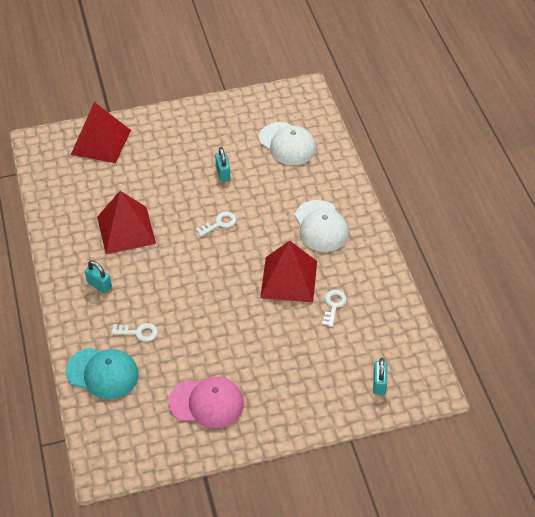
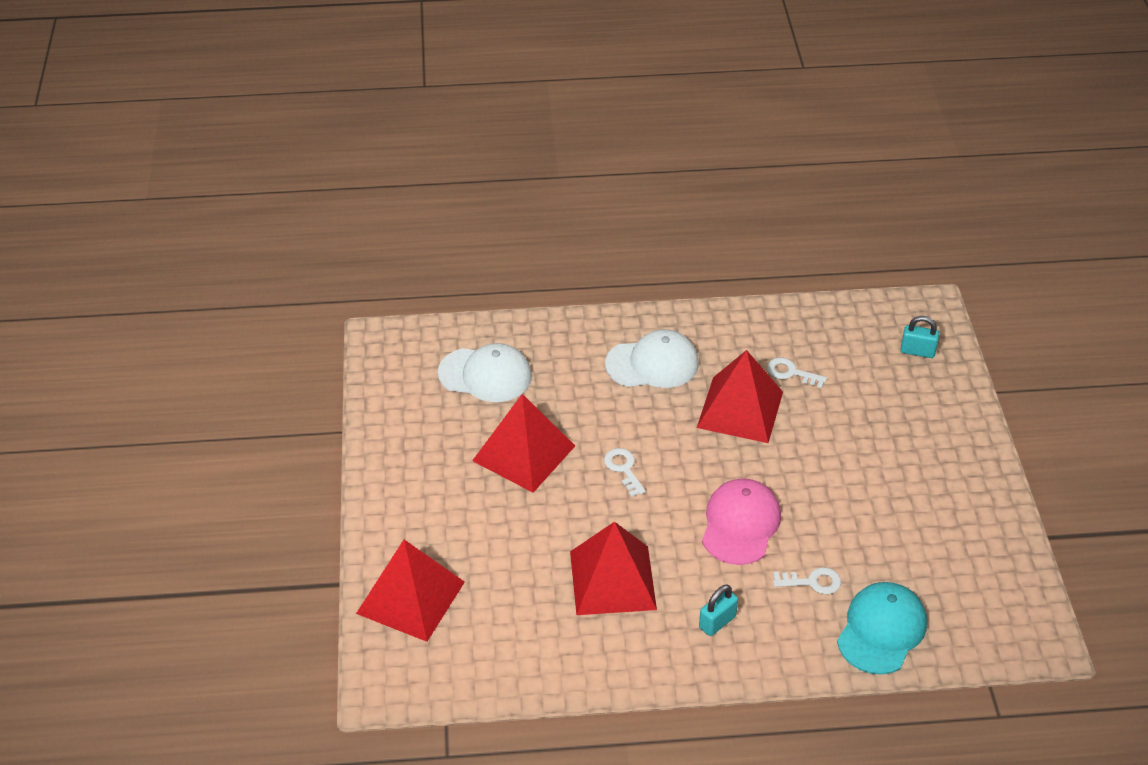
camera: 80 degrees left, 5 degrees down
white key [111,323,158,342] -> white key turned 75 degrees clockwise [773,567,841,594]
pink cap [168,377,244,428] -> pink cap moved to [702,478,781,565]
turquoise padlock [215,147,230,181] -> red pyramid [472,394,575,493]
white cap [259,122,316,165] -> white cap turned 45 degrees clockwise [438,343,532,402]

